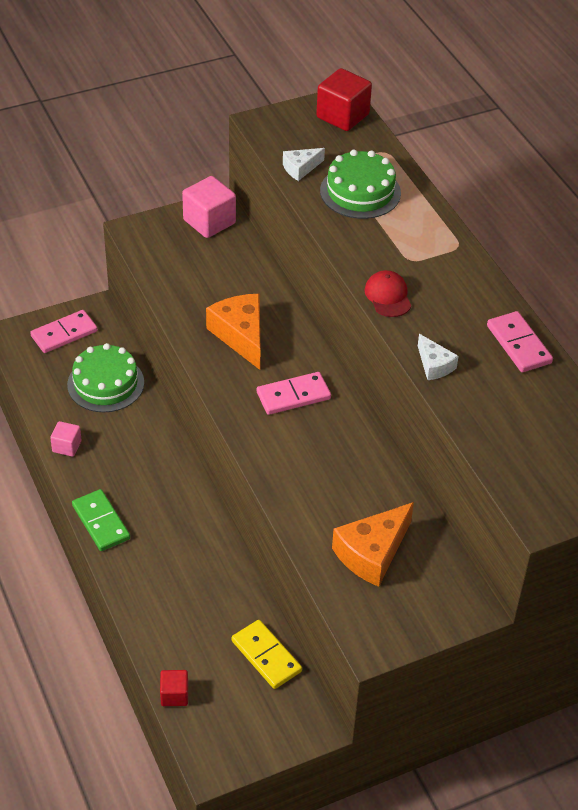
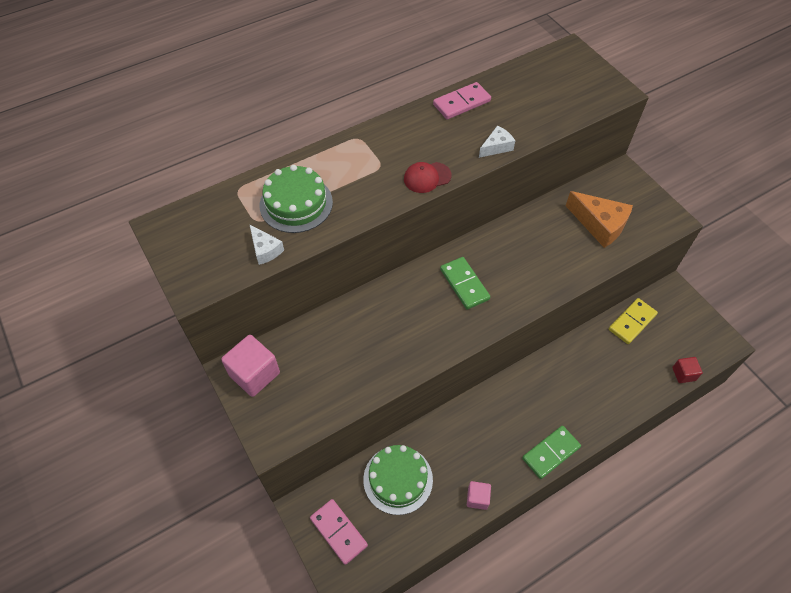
camera: 95 degrees left, 10 degrees up
orange cheese [206,294,260,370] -> none
pink domino [257,372,331,415] -> green domino [440,257,490,310]
red cube [316,68,372,131] -> none

